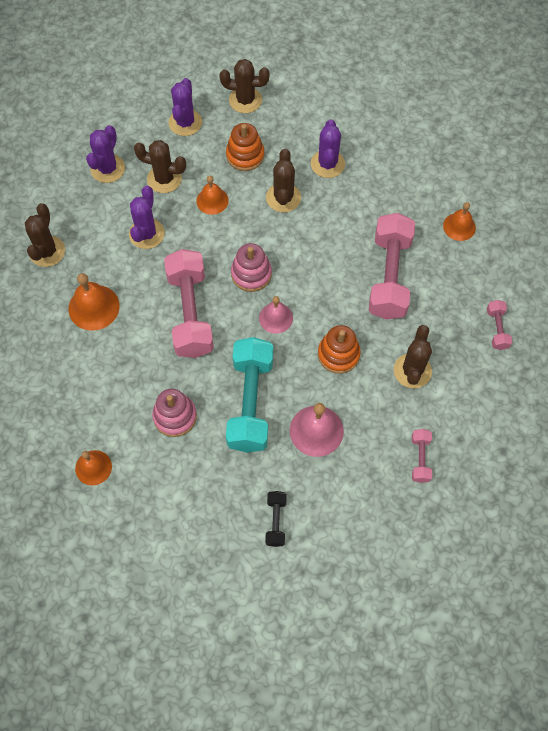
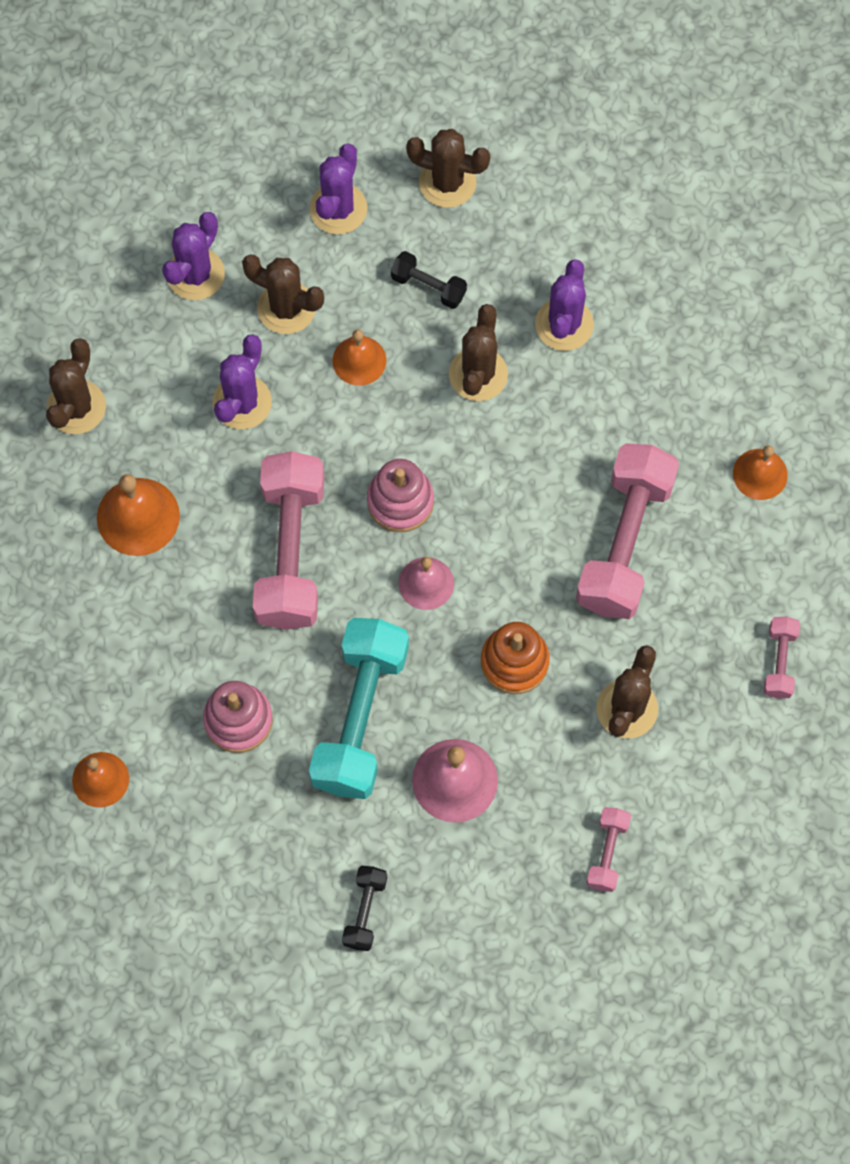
camera: 10 degrees right, 5 degrees up
orange stacking toy [226,123,264,171] -> black dumbbell [391,251,467,309]

